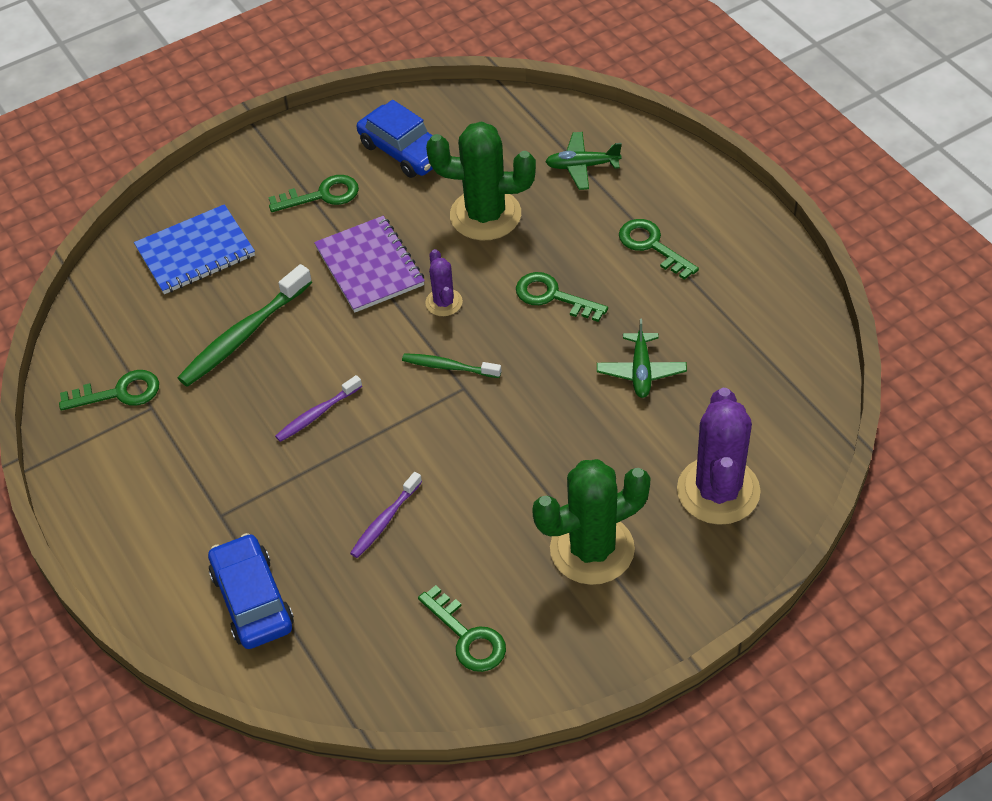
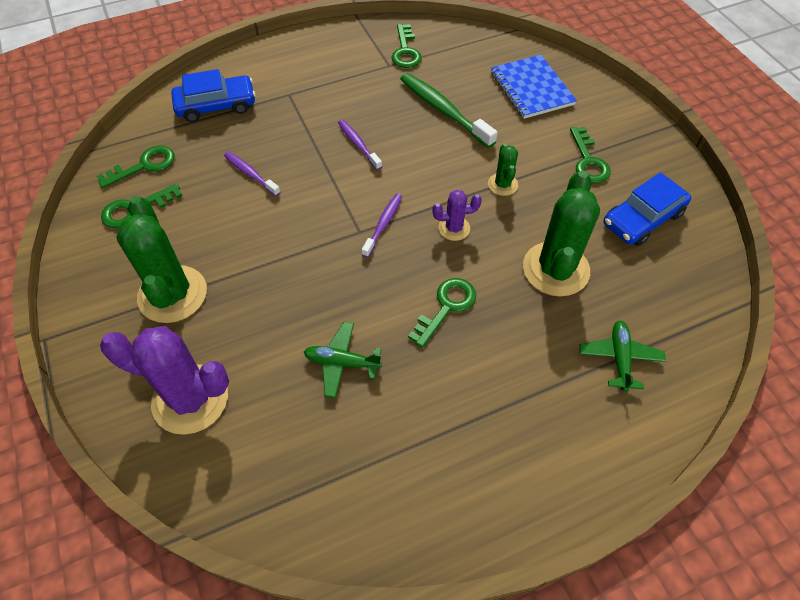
camera: 95 degrees right, 5 degrees up
purple notebook [314,216,425,313] -> green cactus [488,144,518,196]
green toothbrush [402,353,501,378] -> purple toothbrush [362,194,402,257]
green key [619,219,699,280] -> green key moved to [97,146,175,188]

